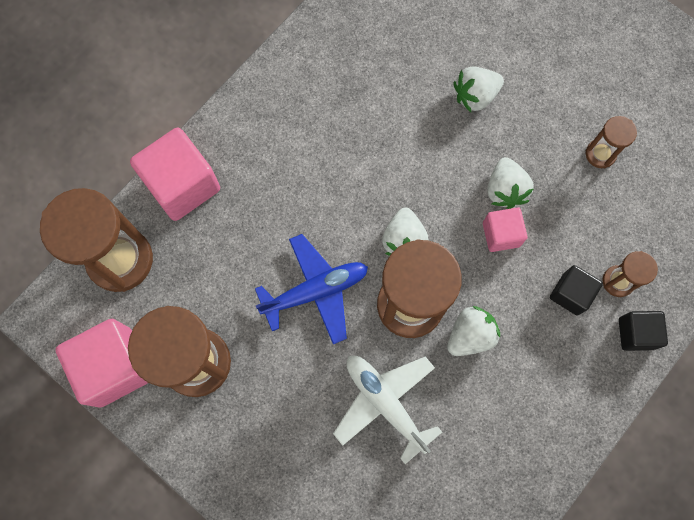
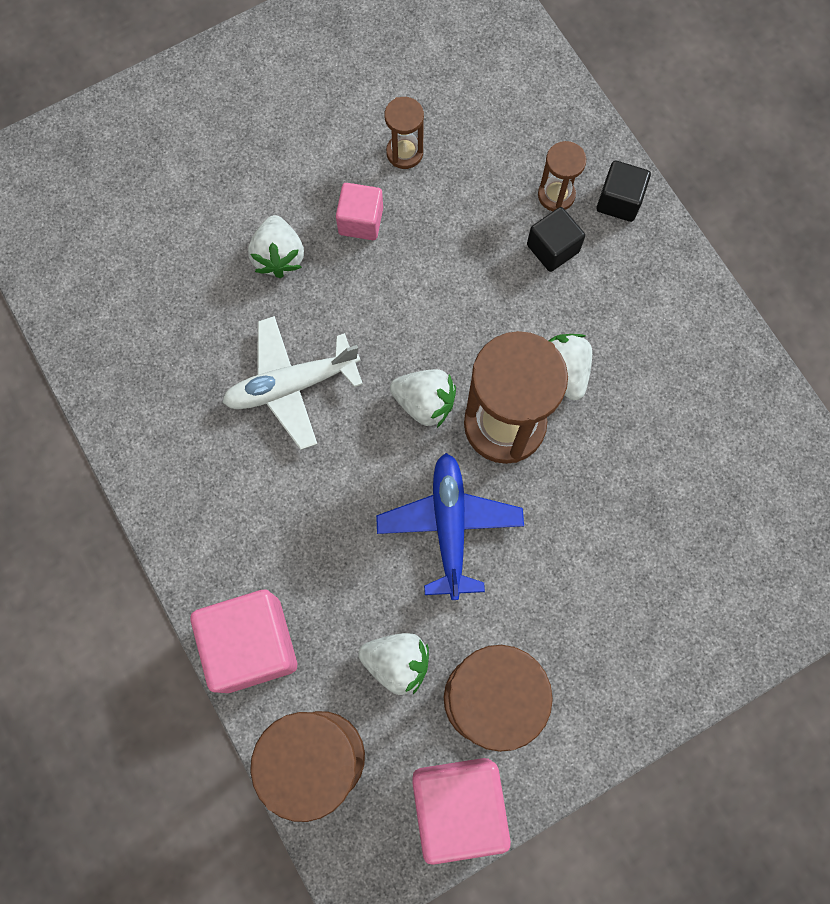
camera: 70 degrees left, 0 degrees up
white plane [333,356,442,464] -> white plane moved to [222,316,363,450]
pink cube [483,207,528,252] -> pink cube moved to [336,183,383,240]
white strawberry [487,157,534,209] -> white strawberry moved to [358,633,429,695]

